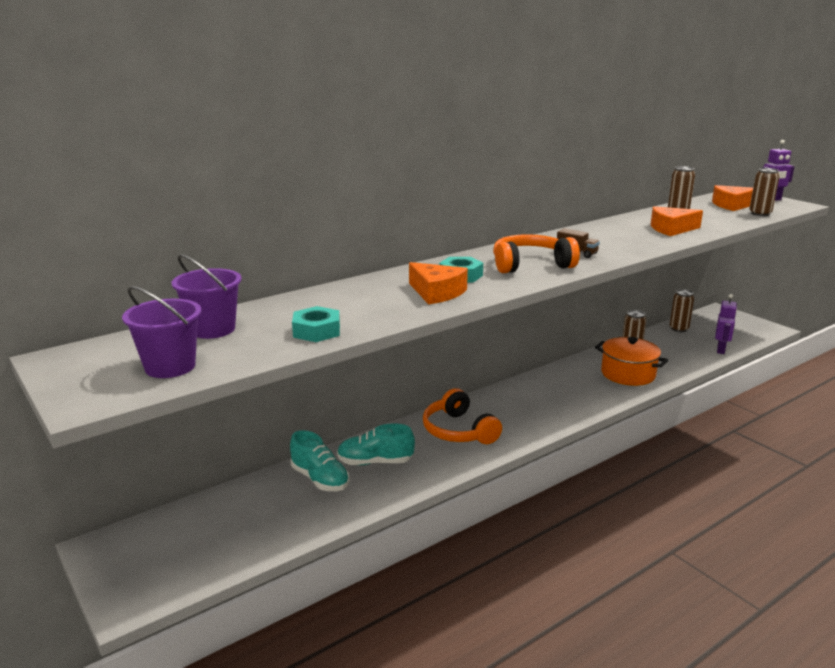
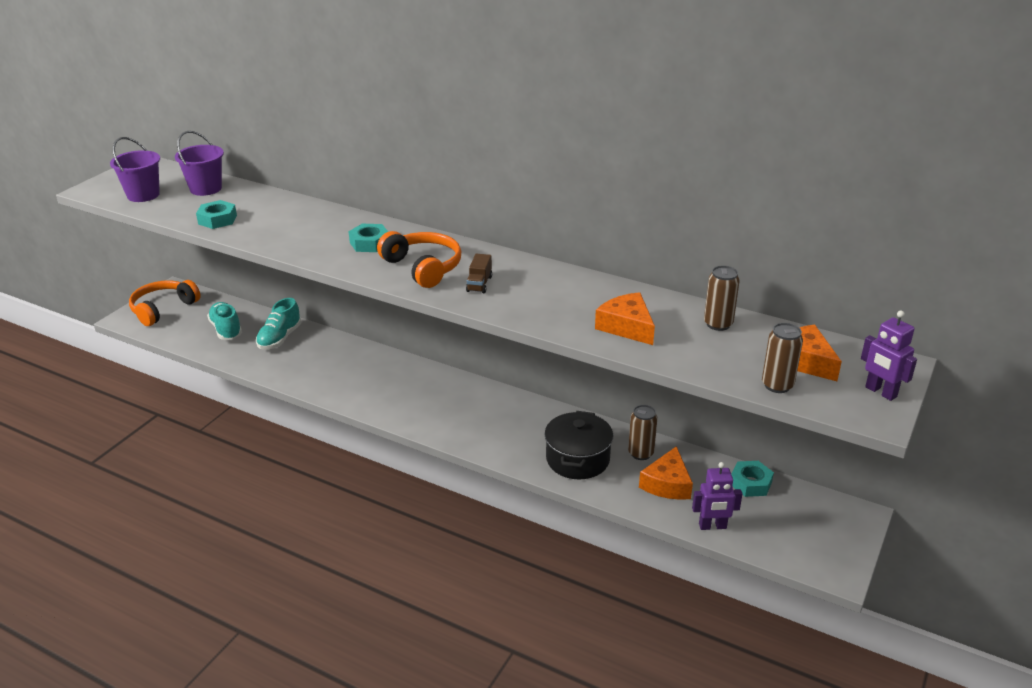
camera: 65 degrees right, 10 degrees up
turquoise shoe [337,423,415,465] -> turquoise shoe moved to [207,302,242,340]
orange cheese [409,262,468,305] -> orange cheese moved to [639,446,693,500]
orange headphones [423,388,502,444] -> orange headphones moved to [129,280,201,326]
orange pot [595,337,668,386] -> black pot [544,411,613,479]
brown can [670,289,694,332] -> turquoise nut [731,461,774,497]

